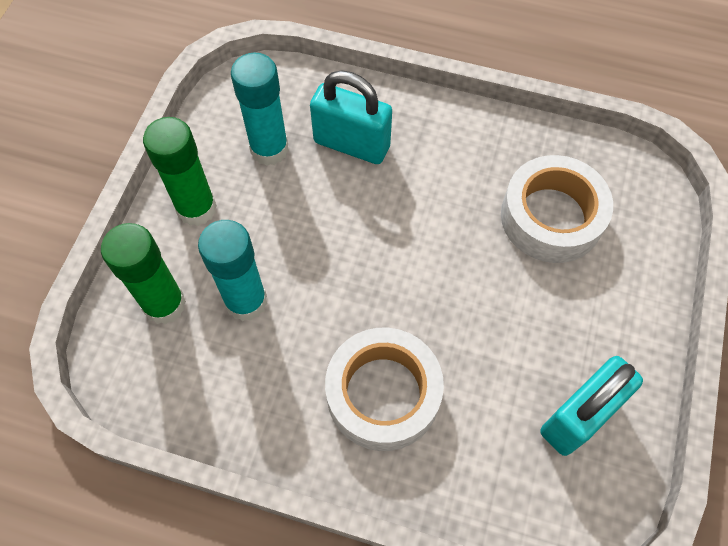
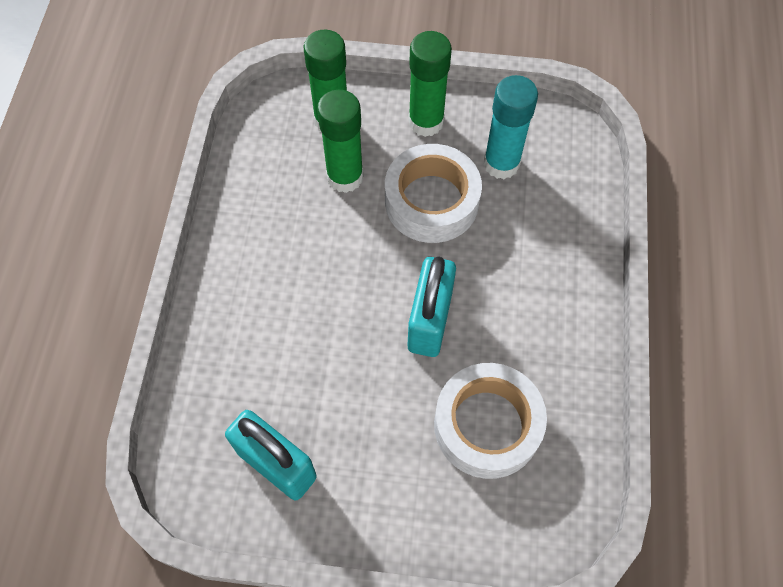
camera: 80 degrees right, 0 degrees up
turquoise glue stick [198,220,267,321] -> green glue stick [317,90,364,193]
turquoise padlock [310,70,392,164] -> turquoise padlock moved to [408,256,456,357]
white tape [325,328,444,451] -> white tape moved to [385,144,482,243]

